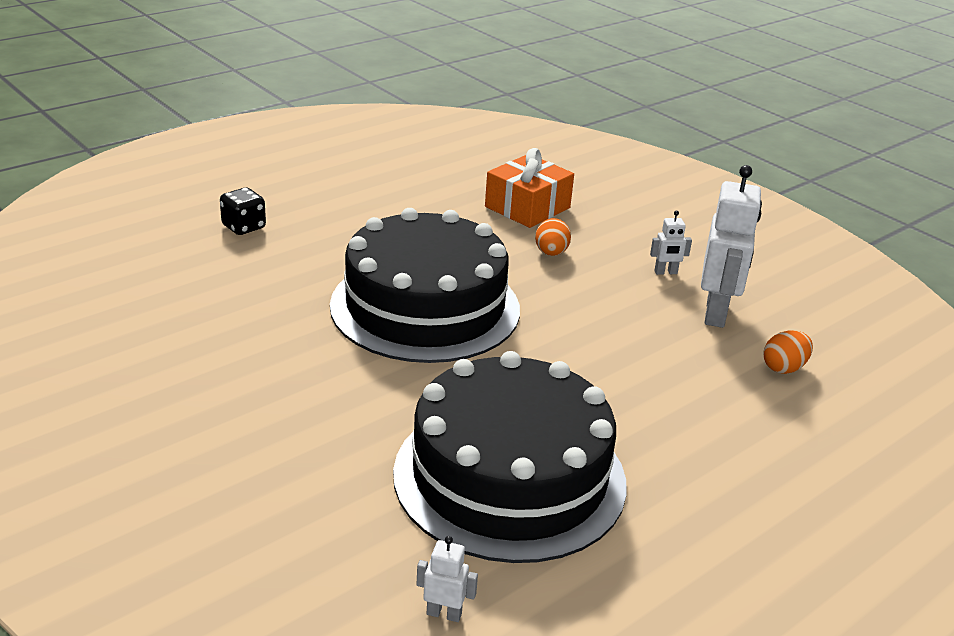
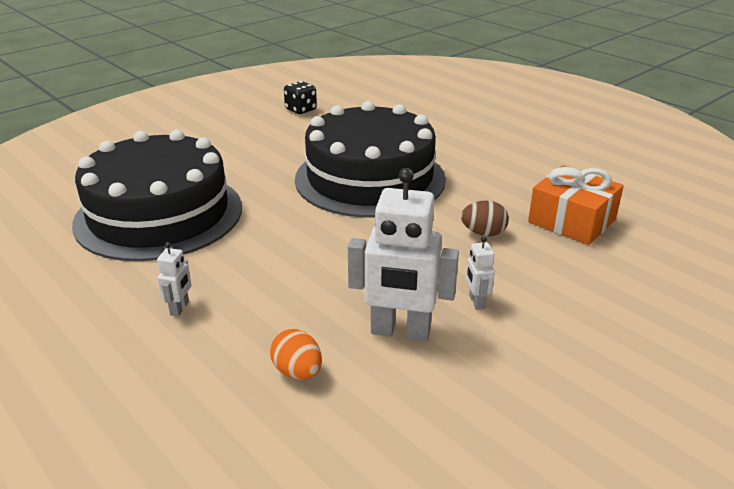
camera: 90 degrees right, 0 degrees up
black dice [220,188,266,235] -> black dice moved to [284,81,317,114]
white robot [417,536,478,622] -> white robot moved to [157,242,191,316]
orange egg [535,218,571,256] -> brown egg [461,201,509,236]

